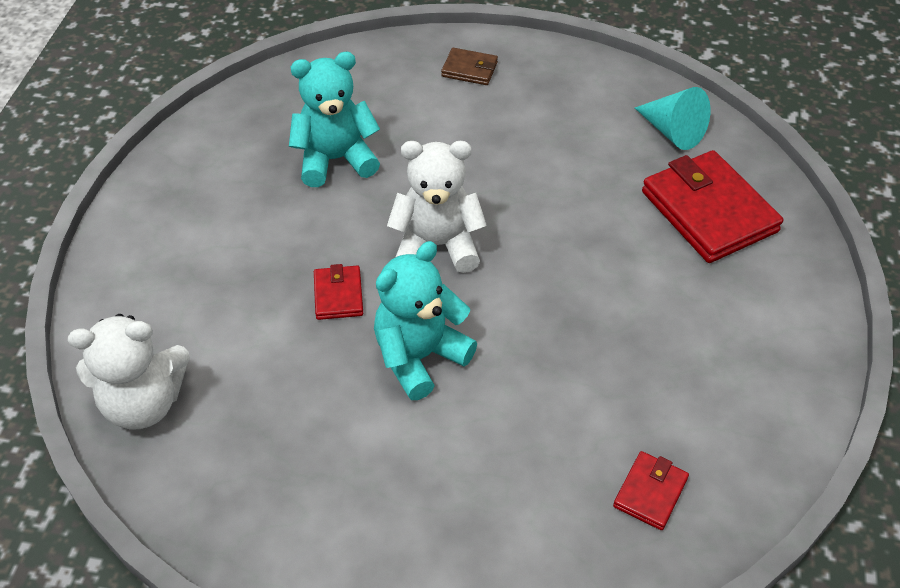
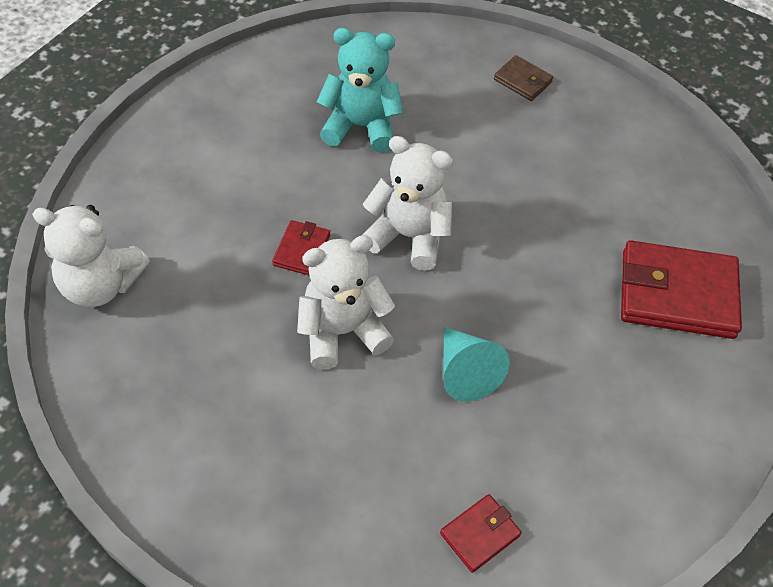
camera: 20 degrees right, 5 degrees up
turquoise teddy bear [374,241,477,400] -> white teddy bear [297,235,395,370]
turquoise cone [635,87,710,150] -> turquoise cone moved to [443,327,510,402]
red wallet [642,150,783,263] -> red wallet turned 75 degrees counterclockwise [621,240,742,339]

